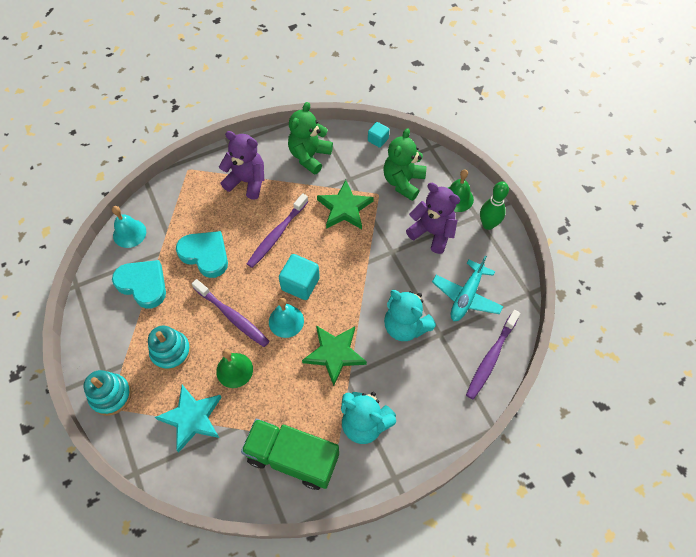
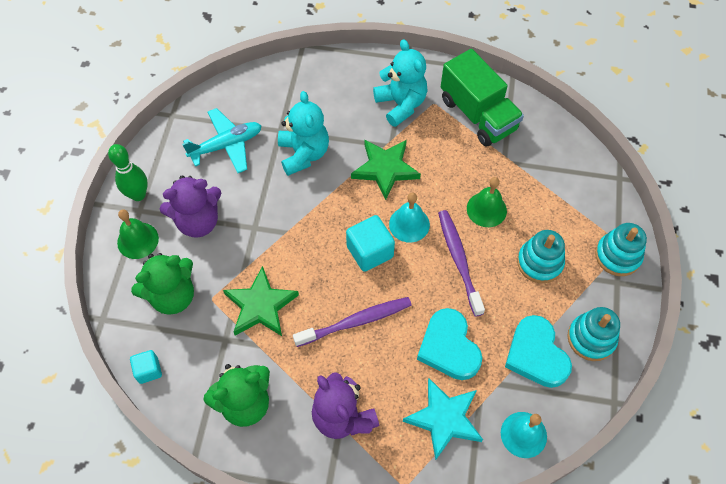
camera: 145 degrees left, 0 degrees up
turquoise star [155,385,222,452] -> turquoise star moved to [403,378,483,460]
purple teddy bear [406,183,460,254] -> purple teddy bear turned 90 degrees counterclockwise [160,175,221,238]
purple toothbrush [466,310,520,400] -> none
none -> turquoise stacking toy [567,307,620,361]

